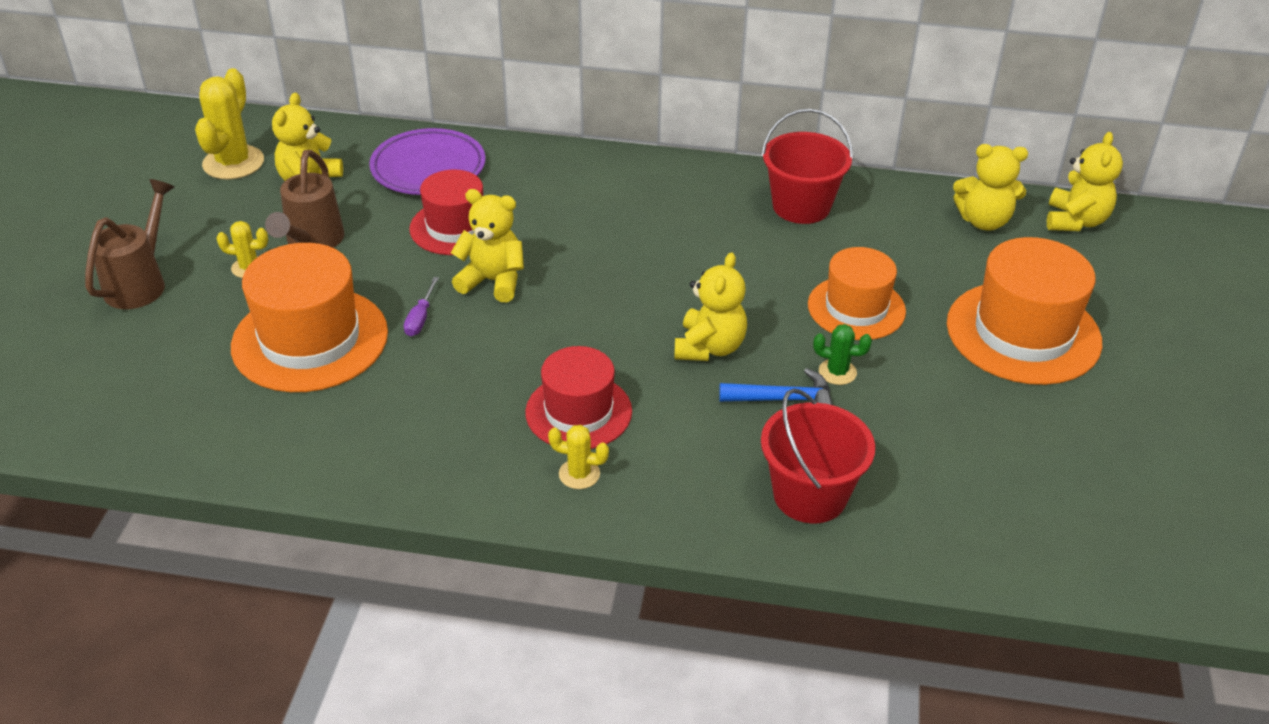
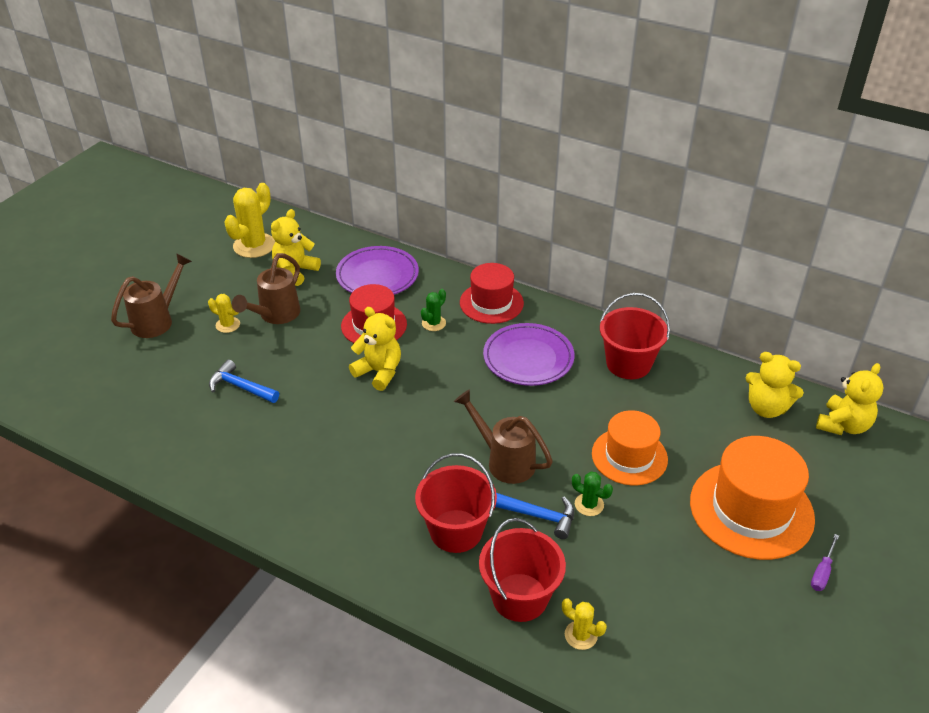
camera: 20 degrees right, 0 degrees up
orange hat [231,243,388,392] -> blue hammer [209,359,279,403]
purple screwdriver [404,277,439,336] -> purple screwdriver moved to [811,534,839,591]
red hat [525,346,632,449] -> red hat moved to [460,263,524,324]
yellow cactus [548,425,609,489] -> yellow cactus moved to [562,598,607,650]
yellow teddy bear [674,252,747,361] -> brown watering can [454,390,553,484]
none -> red bucket [415,453,497,553]
none -> green cactus [421,289,446,331]
none -> purple plate [483,323,574,386]

